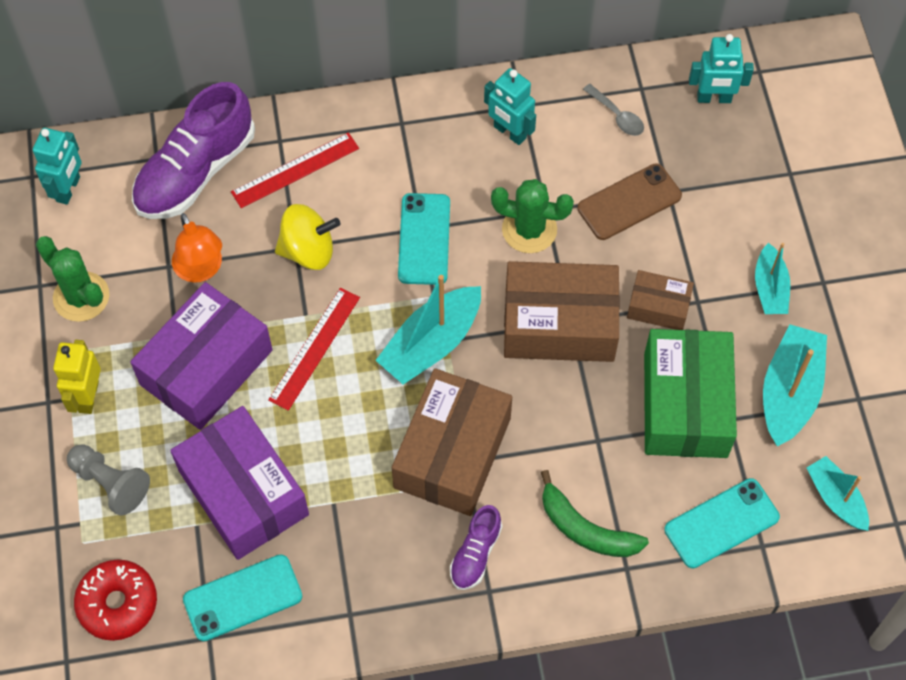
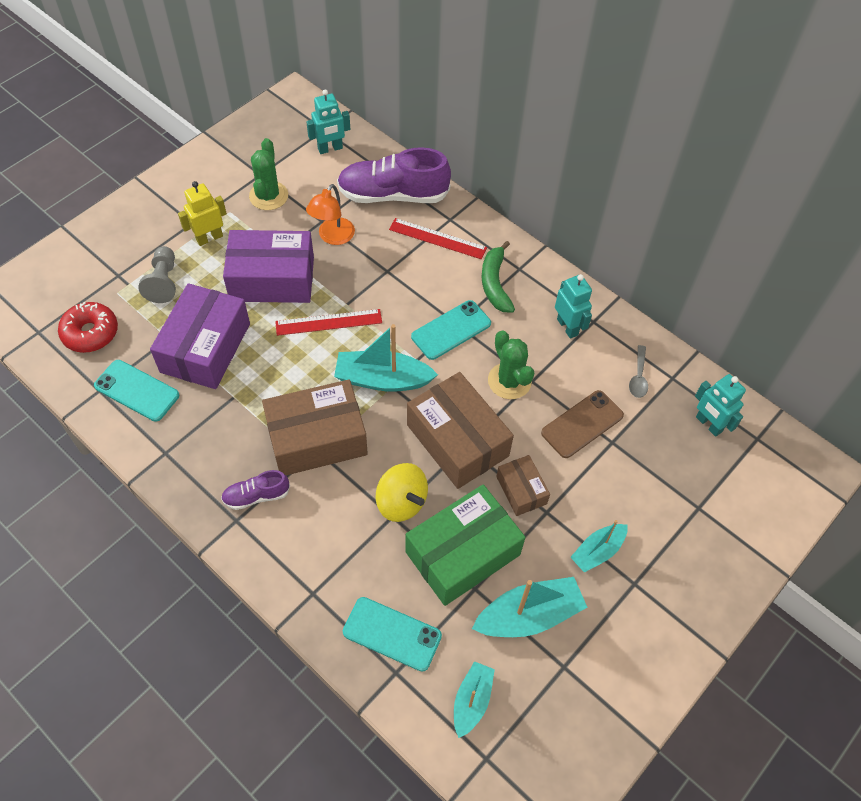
camera: 50 degrees right, 5 degrees down
yellow spinning top [275,204,340,270] -> yellow spinning top moved to [376,463,428,522]
turquoise robot [484,68,536,145] -> turquoise robot turned 150 degrees clockwise [555,274,592,339]
green banana [541,470,649,557] -> green banana moved to [481,241,515,313]
brown phone [577,163,682,240] -> brown phone turned 60 degrees counterclockwise [541,390,624,458]

